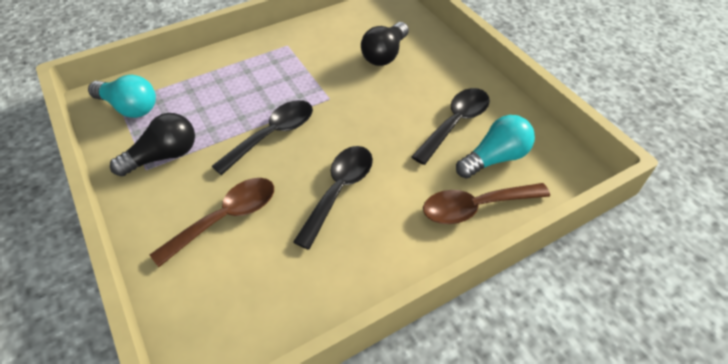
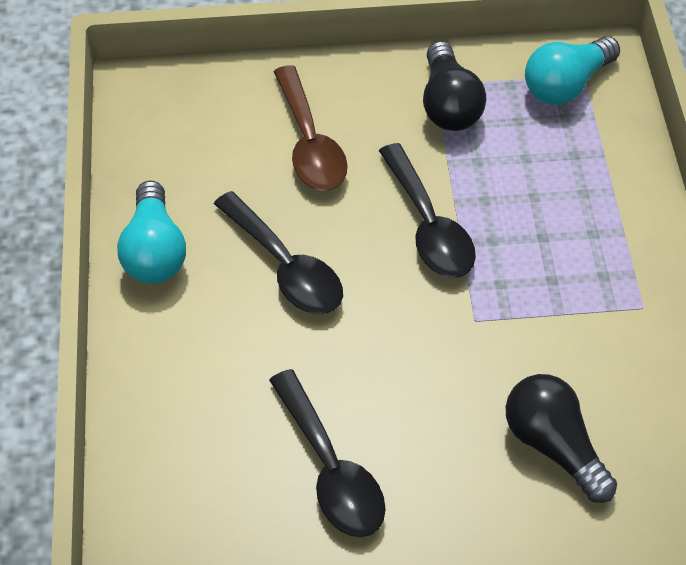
camera: 115 degrees right, 5 degrees up
brown spoon [423,183,550,224] -> none
turquoise light bulb [456,115,535,178] -> turquoise light bulb moved to [117,181,186,284]

